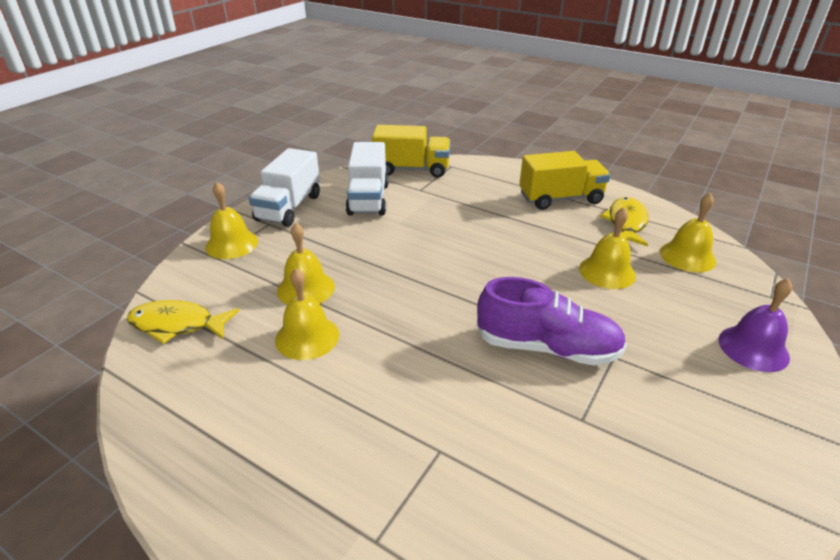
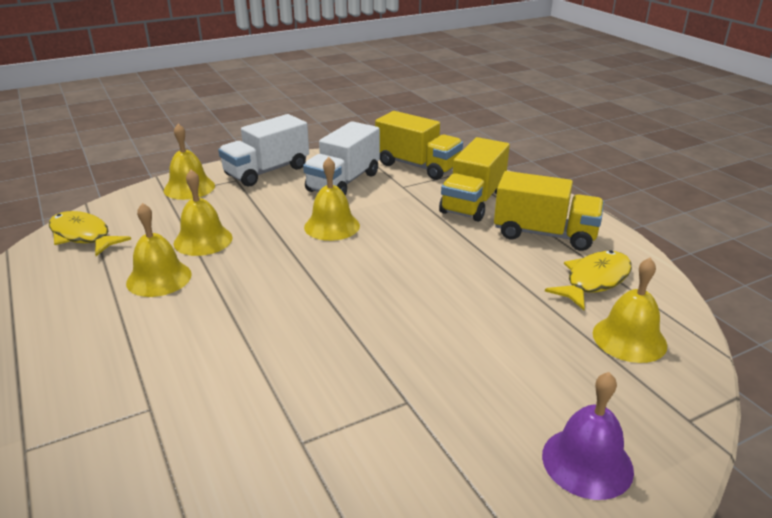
camera: 30 degrees right, 5 degrees down
purple shoe [477,277,626,365] -> none
yellow bell [579,207,636,289] -> yellow bell moved to [304,157,360,241]
none -> yellow truck [439,137,510,222]

